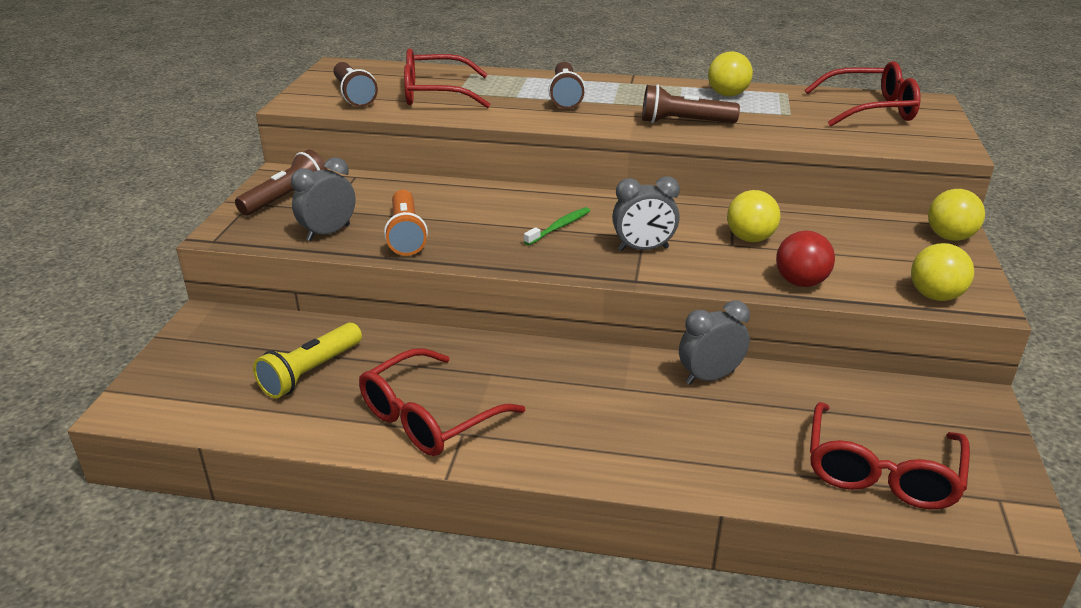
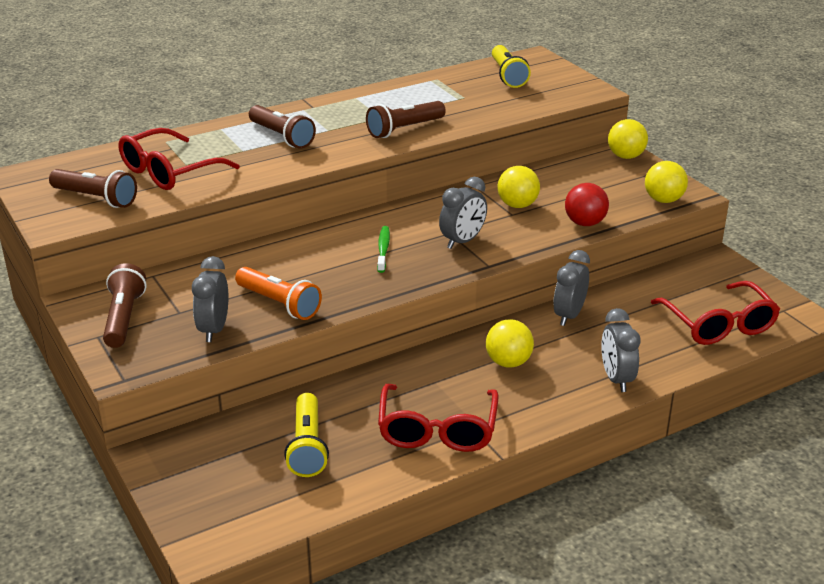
camera: 40 degrees left, 0 degrees up
yellow ball [708,51,753,96] -> yellow ball moved to [486,319,534,368]
red glasses [805,61,921,127] -> yellow flashlight [492,45,531,88]
none -> grey clock [601,308,641,392]

